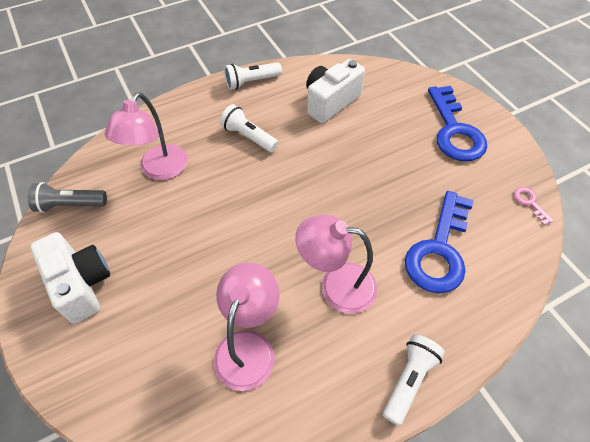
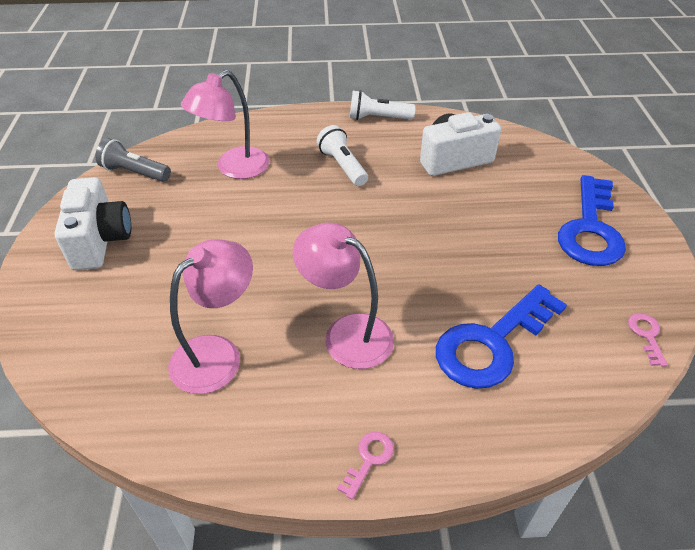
camera: 25 degrees right, 10 degrees down
white flashlight [383,334,445,426] -> pink key [337,432,394,499]

